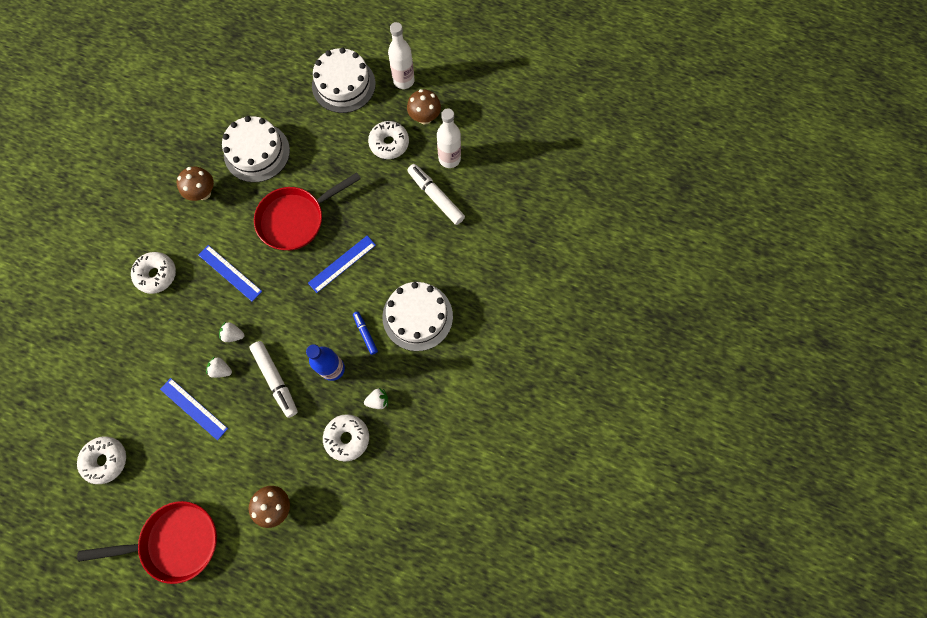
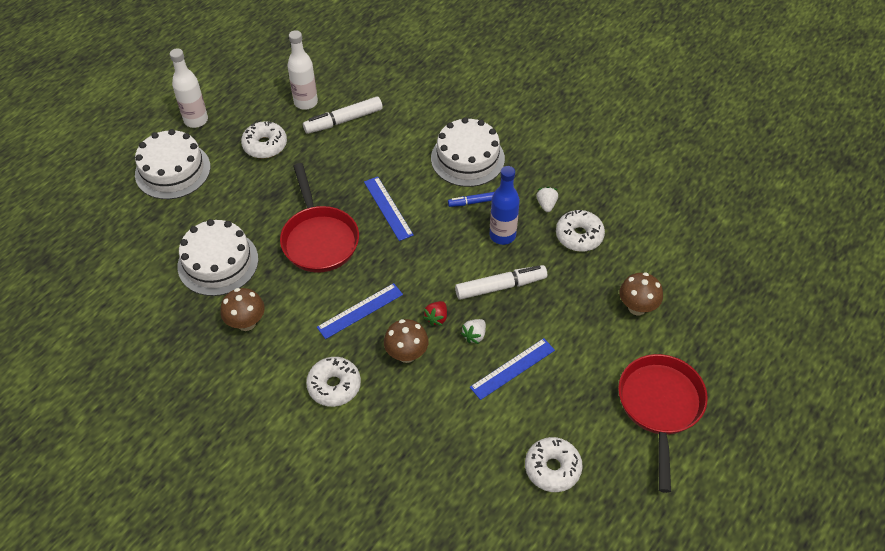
camera: 75 degrees left, 20 degrees down
white strawberry [219,322,244,342] -> red strawberry [423,301,447,326]
brown mushroom [407,89,441,124] -> brown mushroom moved to [384,319,429,363]

